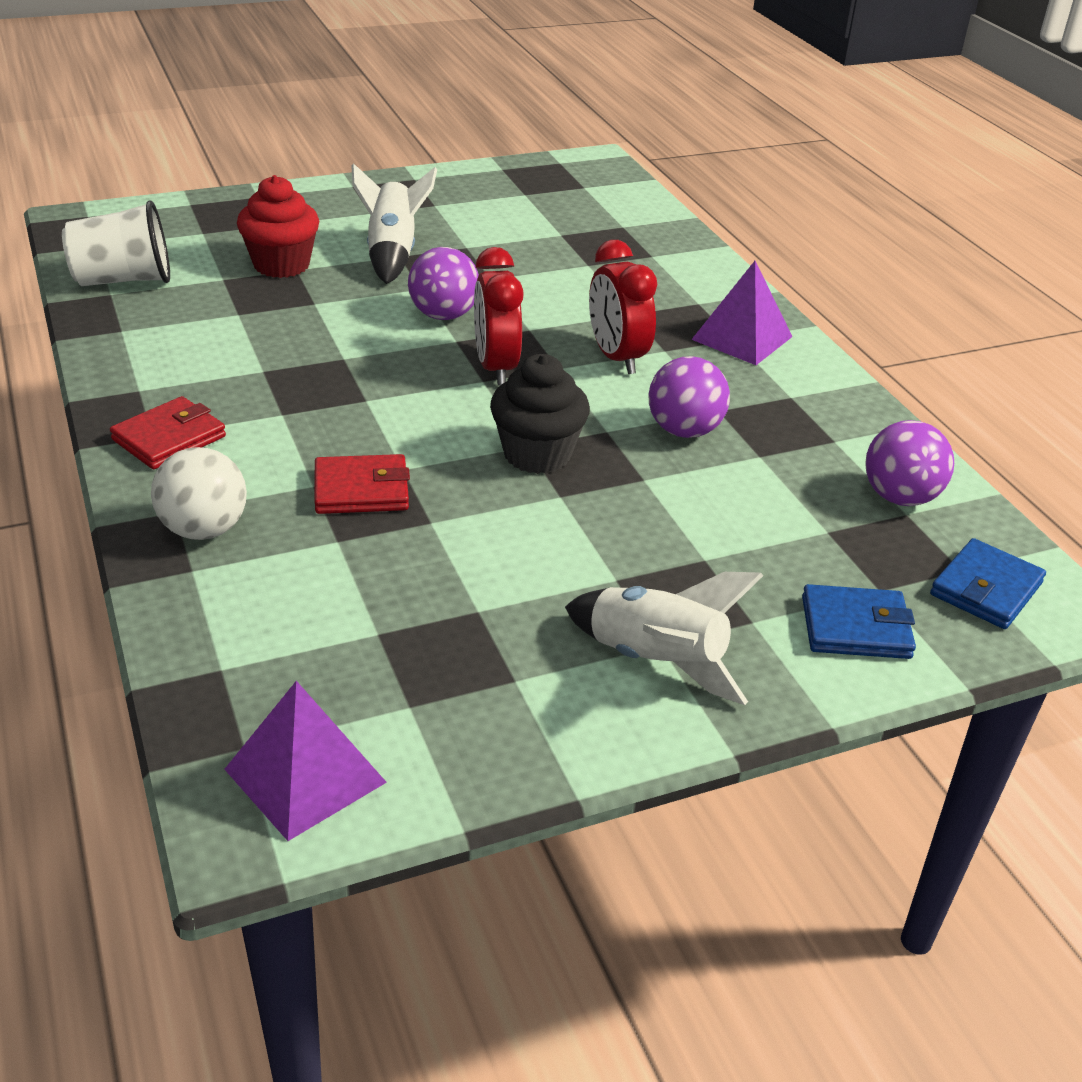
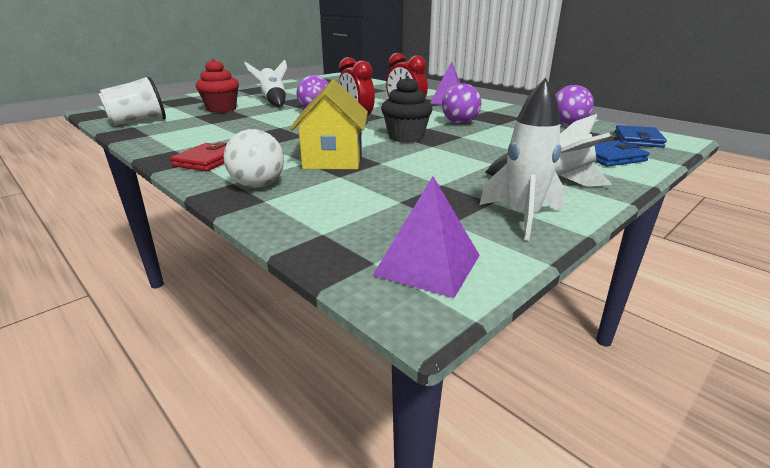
camera: 20 degrees left, 10 degrees down
red wallet [315,454,410,514] -> yellow house [290,80,368,170]
none -> white rocket [479,77,565,241]

